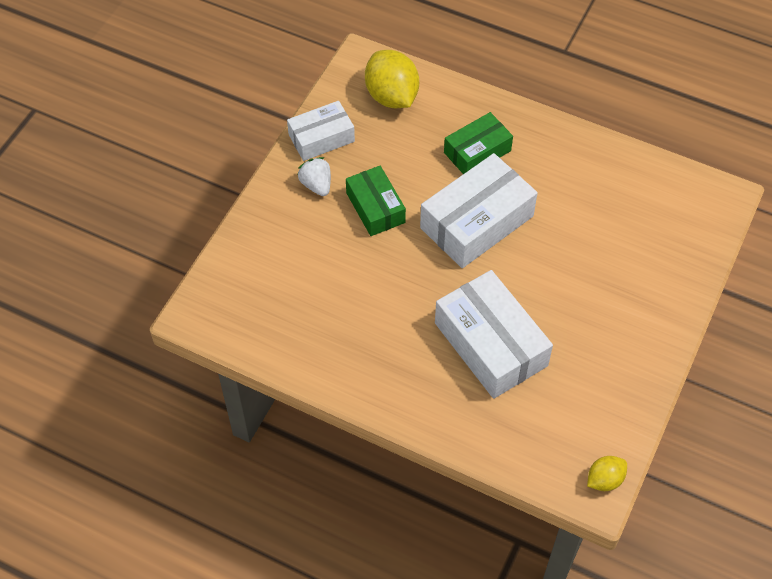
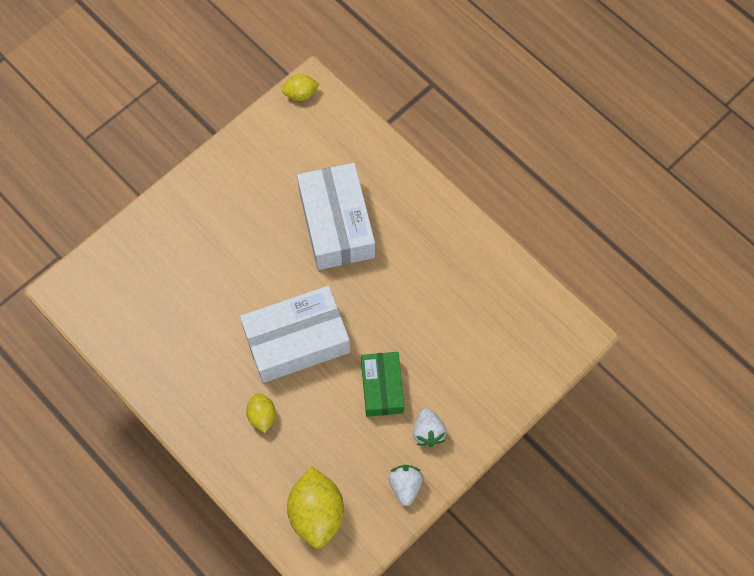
camera: 160 degrees left, 10 degrees up
white box [287,101,355,161] -> white strawberry [388,465,423,506]
green box [444,112,513,174] -> yellow lemon [246,393,276,433]

